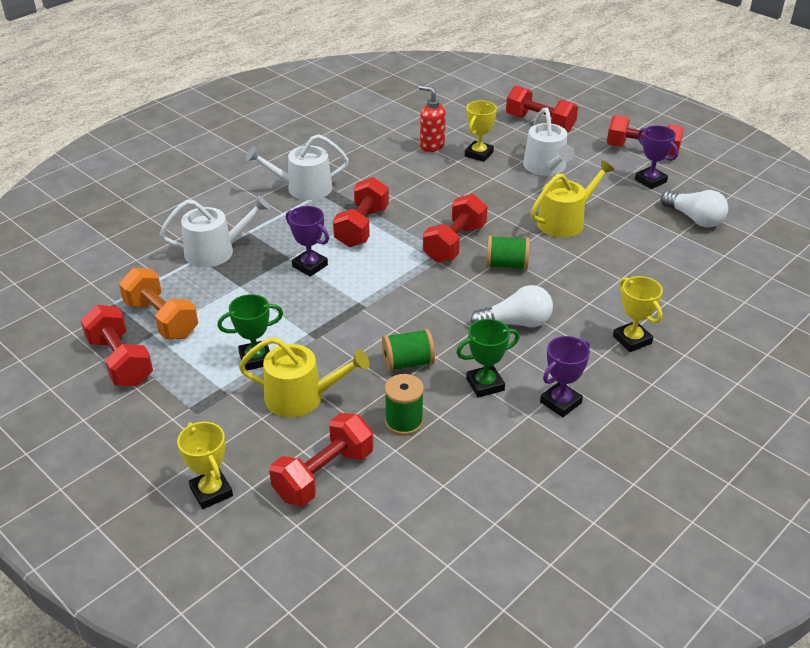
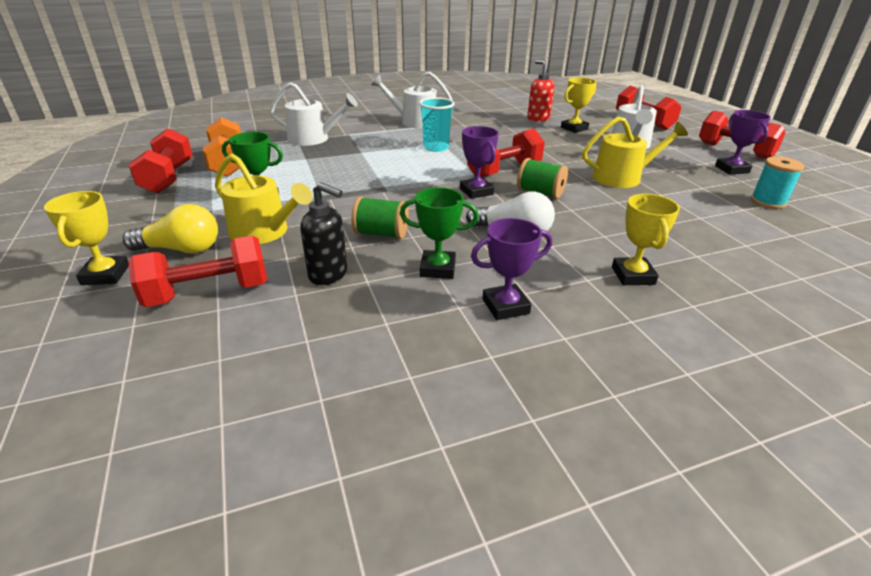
camera: 25 degrees right, 5 degrees down
purple trophy [286,206,329,277] -> purple trophy moved to [460,126,499,199]
red dumbbell [333,177,389,247] -> turquoise cup [419,97,455,152]
green spool [385,374,424,436] -> black soap dispenser [300,182,347,285]
white light bulb [661,190,728,227] -> turquoise spool [751,156,805,209]
none -> yellow light bulb [123,204,218,253]

